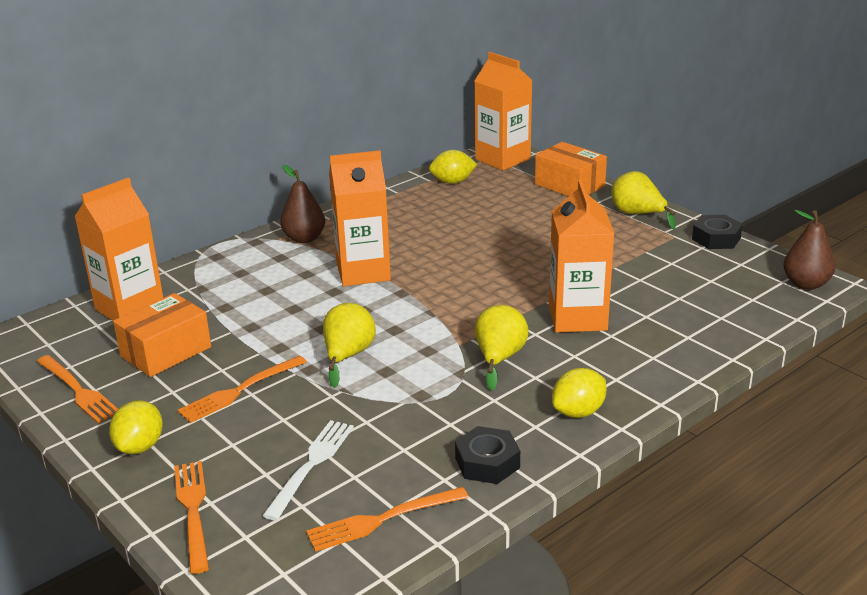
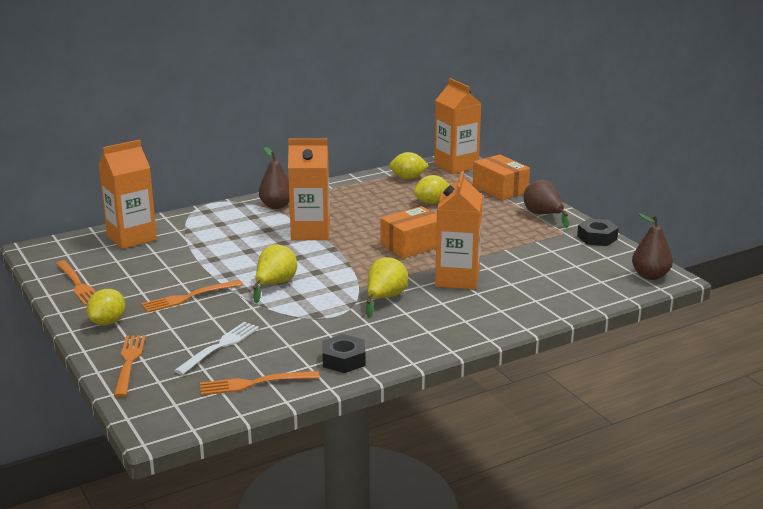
camera: 10 degrees right, 5 degrees down
orange box [113,293,211,377] -> orange box moved to [381,206,437,258]
yellow lemon [552,368,606,418] -> yellow lemon moved to [414,175,450,204]
yellow pear [612,171,676,229] -> brown pear [524,180,569,228]

